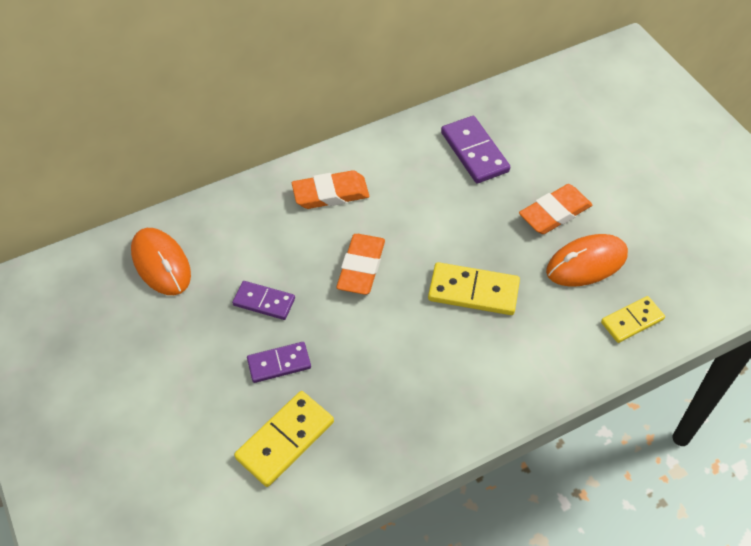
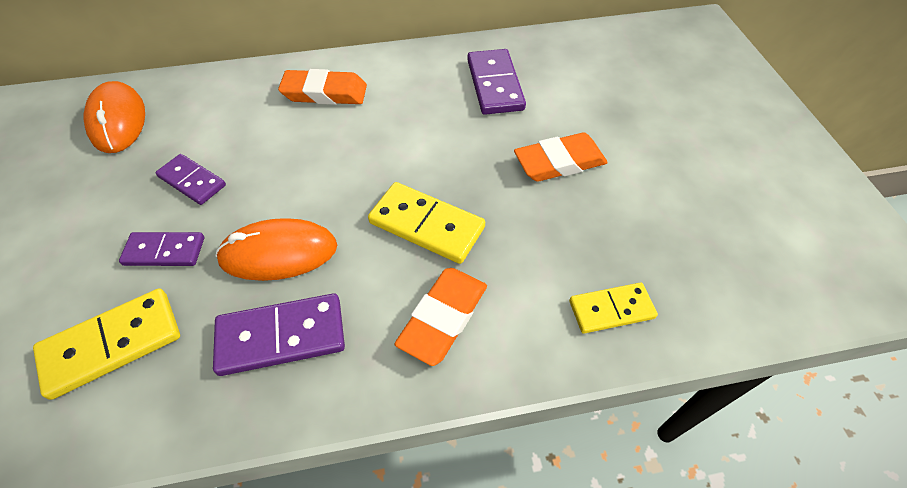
camera: 15 degrees right, 0 degrees up
orange eraser [337,234,385,295] -> orange eraser moved to [394,268,487,366]
orange mouse [546,234,628,287] -> orange mouse moved to [215,218,337,281]
none -> purple domino [213,293,345,376]

